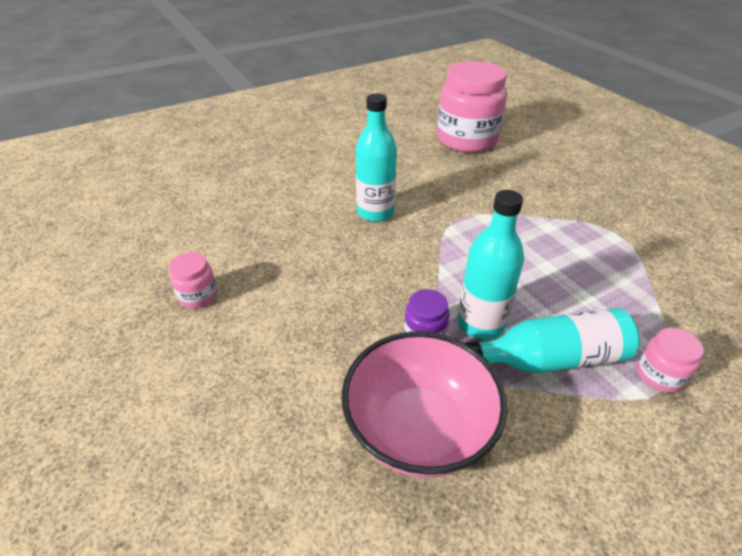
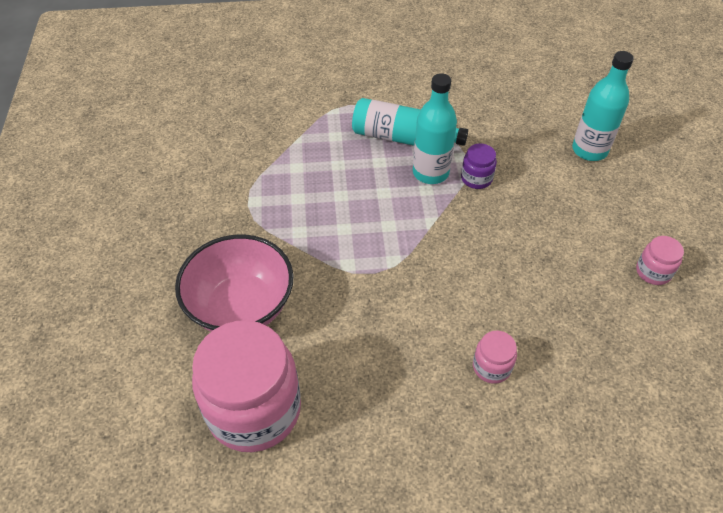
camera: 155 degrees left, 10 degrees up
pink bowl [342,331,507,478] -> pink bowl moved to [175,234,293,332]
turquoise bottle [355,93,397,222] -> turquoise bottle moved to [572,51,634,161]
pink jar [637,328,704,393] -> pink jar moved to [473,331,517,384]

